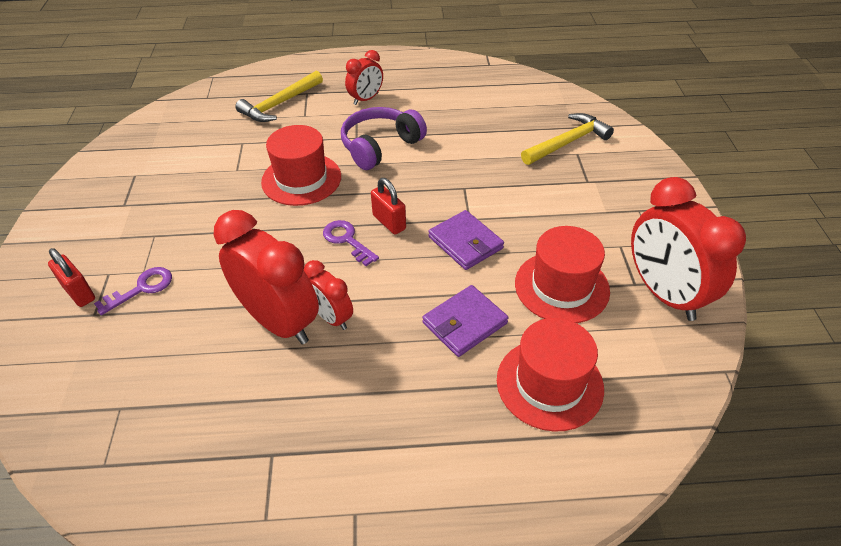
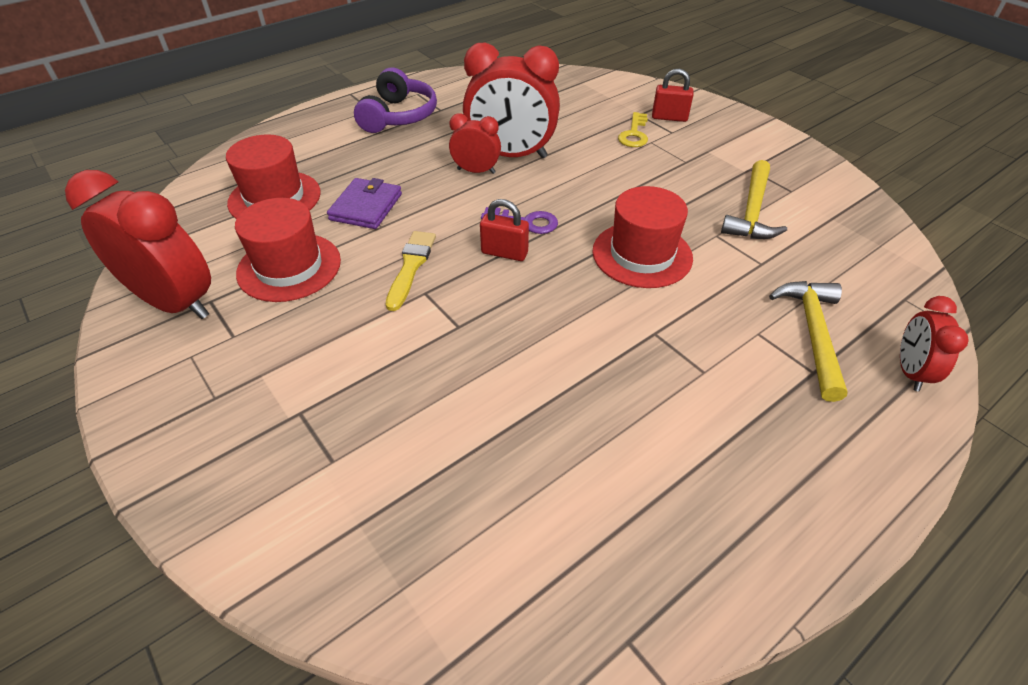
camera: 145 degrees right, 0 degrees up
purple key [94,267,172,315] -> yellow key [618,112,648,147]
purple headphones [341,107,427,170] -> purple headphones moved to [354,67,437,133]
red clock [345,50,383,105] -> red clock moved to [900,296,969,391]
purple wallet [428,210,504,270] -> yellow brush [386,231,436,311]
yellow hammer [521,113,614,165] -> yellow hammer moved to [721,160,787,239]

